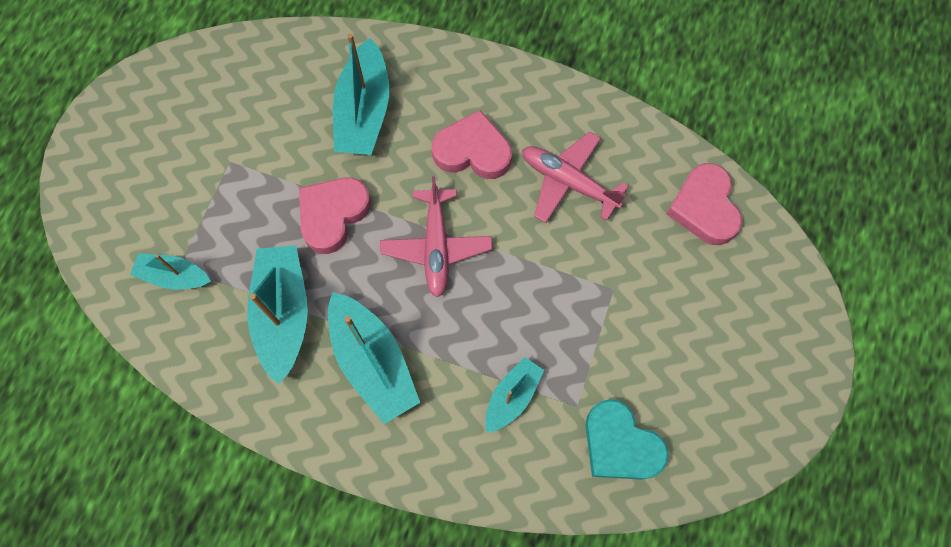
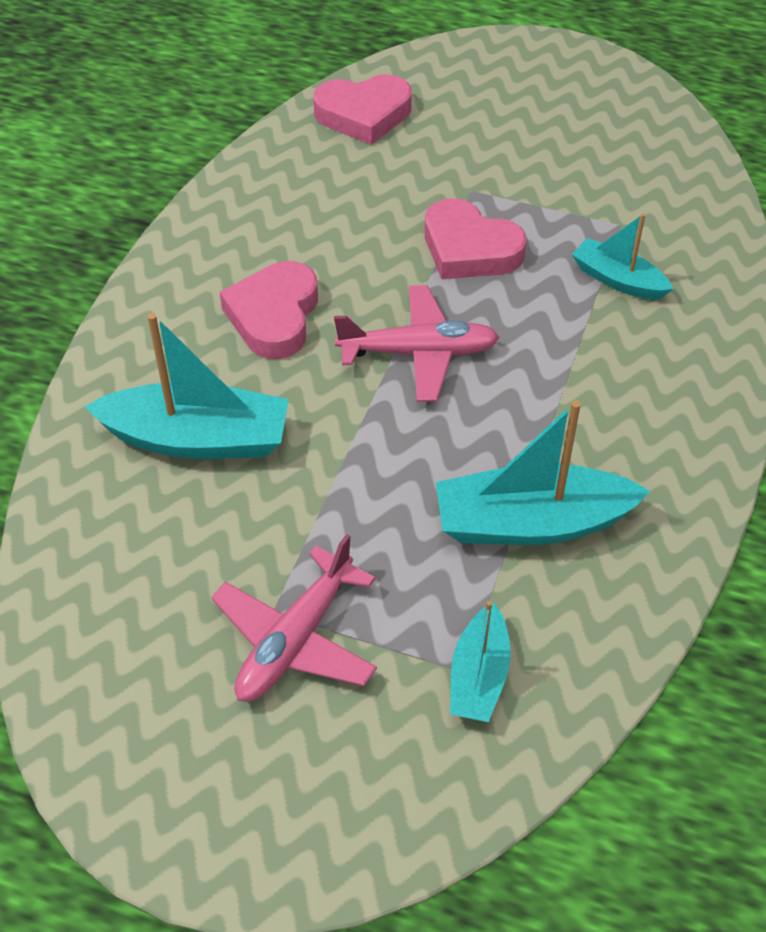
camera: 90 degrees left, 20 degrees down
pink heart [299,177,371,254] -> pink heart moved to [425,199,526,279]
turquoise boat [328,292,420,424] -> none
pink plane [522,131,628,223] -> pink plane moved to [211,534,377,702]
turquoise heart [586,399,669,480] -> none

